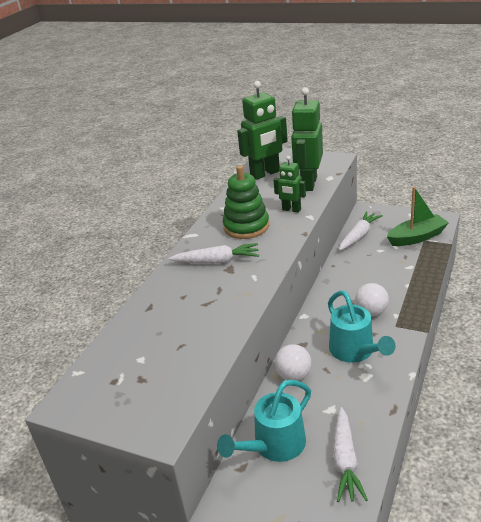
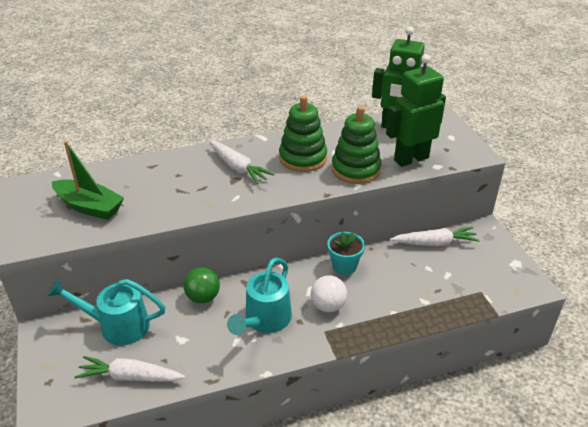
camera: 45 degrees right, 5 degrees up
green robot [274,156,306,213] -> green stacking toy [332,106,382,184]
white ball [275,344,312,381] -> green ball [184,267,220,303]
white carrot [333,407,368,502] -> white carrot turned 45 degrees clockwise [74,356,185,381]
green boat [387,187,449,246] -> green boat moved to [52,141,124,220]
none -> turquoise flower pot [327,232,365,275]

